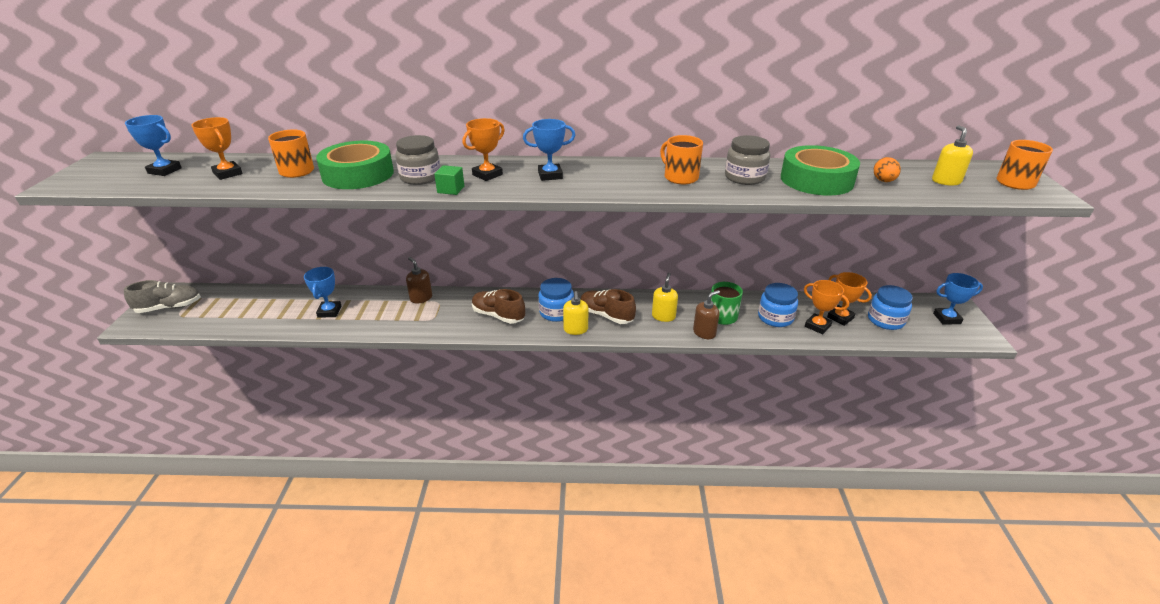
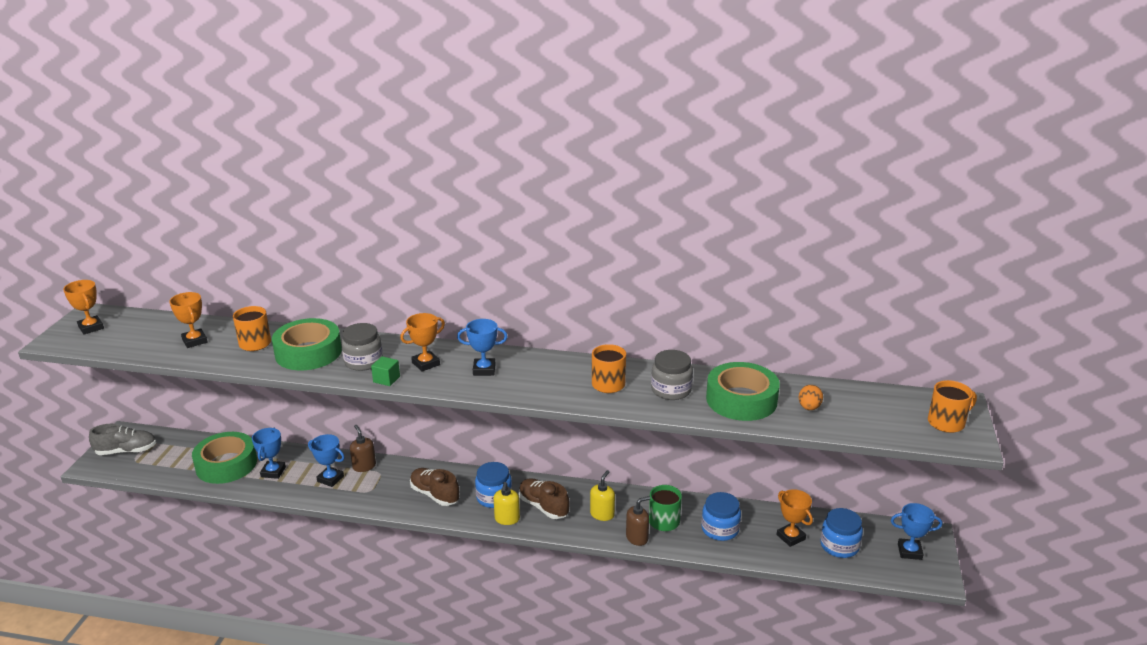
camera: 10 degrees right, 5 degrees down
blue trophy [125,115,182,176] -> blue trophy moved to [308,434,345,487]
orange trophy [804,280,849,334] -> orange trophy moved to [63,280,104,334]
yellow soap dispenser [932,125,973,186] -> none
none -> green tape [192,432,257,484]

